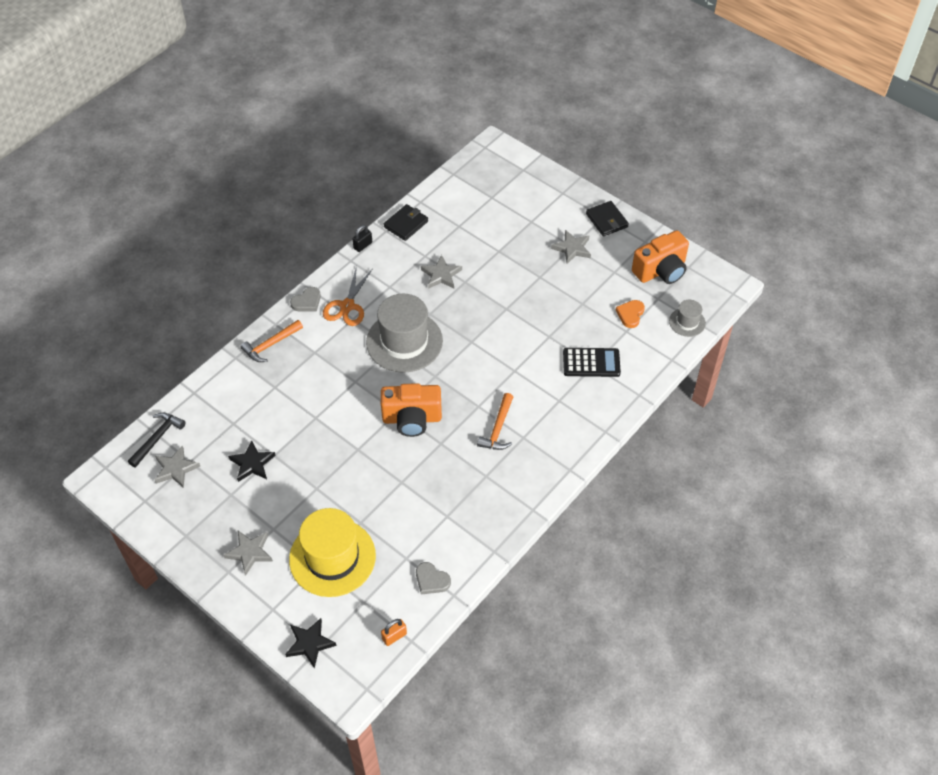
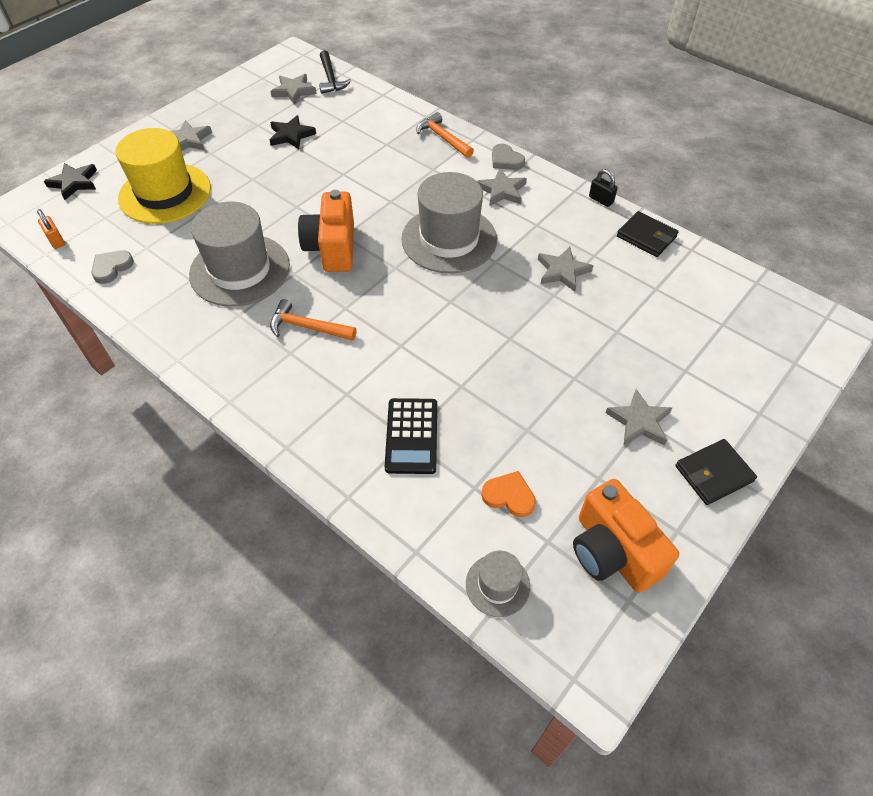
camera: 90 degrees right, 0 degrees up
black hammer [128,412,186,468] -> black hammer turned 45 degrees clockwise [319,50,351,94]
orange scissors [323,265,373,326] -> grey star [477,168,527,206]
none -> grey hat [189,202,290,307]

